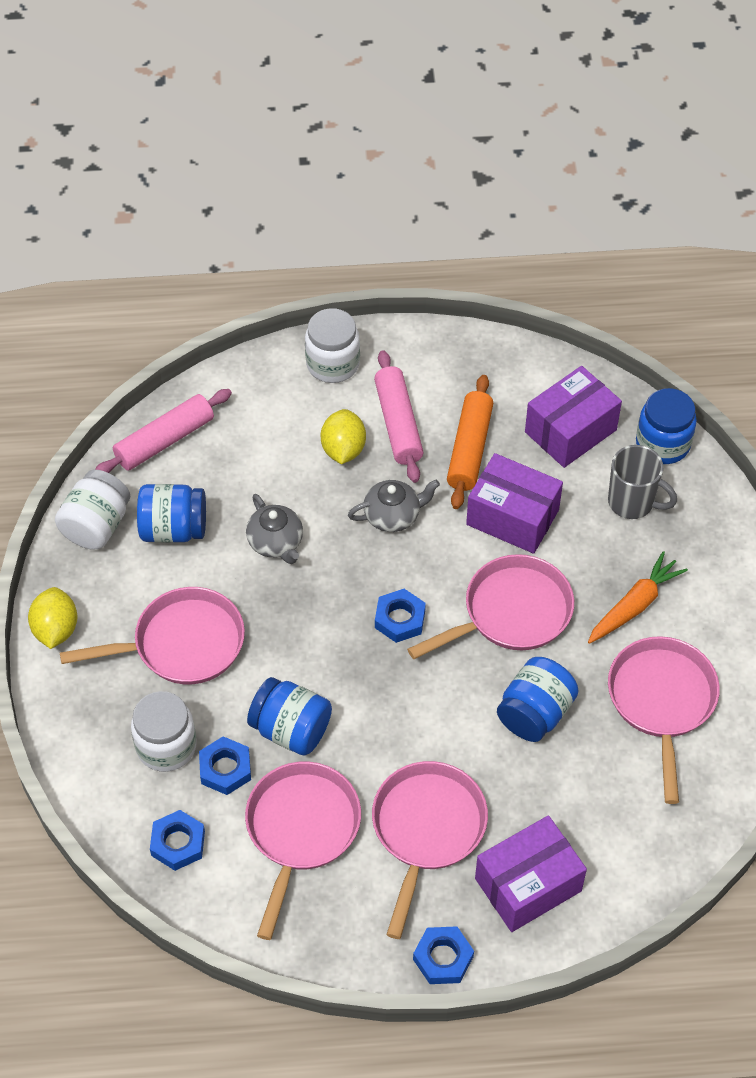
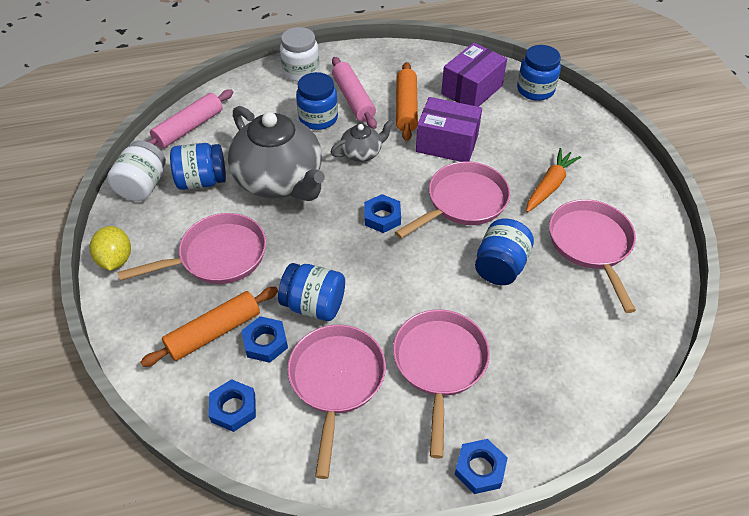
camera: 10 degrees left, 5 degrees down
white jar [131,691,197,772] -> orange rolling pin [140,287,278,367]
grey teapot [246,494,303,564] -> grey teapot [228,106,325,201], size x2.15
yellow lemon [321,409,366,464] -> blue jar [296,72,338,130]
purple box [475,815,587,932] -> none
grey mug [608,445,677,519] -> none

